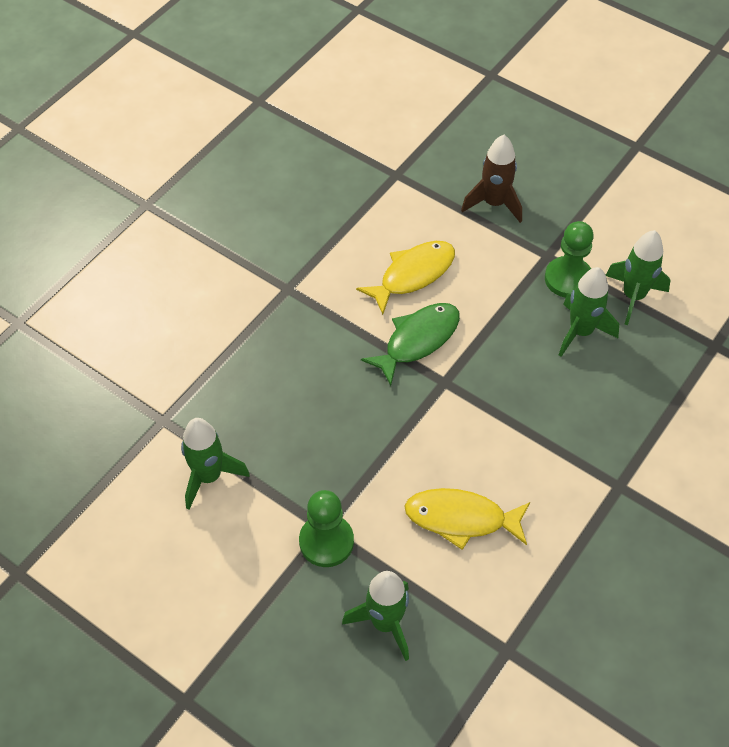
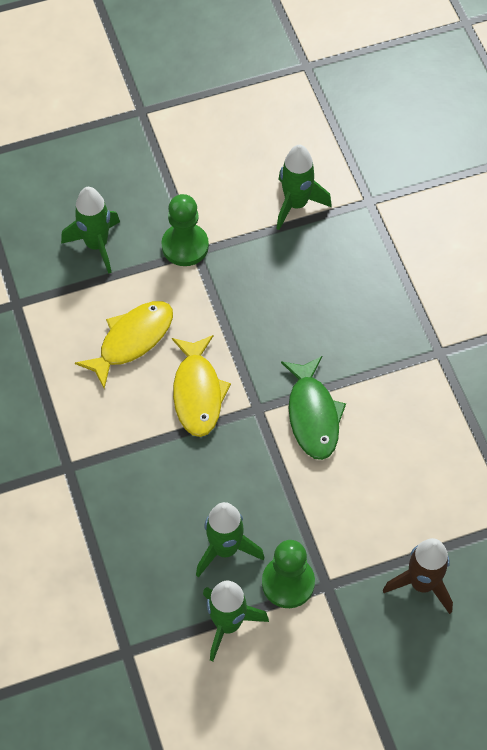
camera: 125 degrees right, 5 degrees up
yellow fish [356,241,455,315] -> yellow fish moved to [172,335,231,437]

